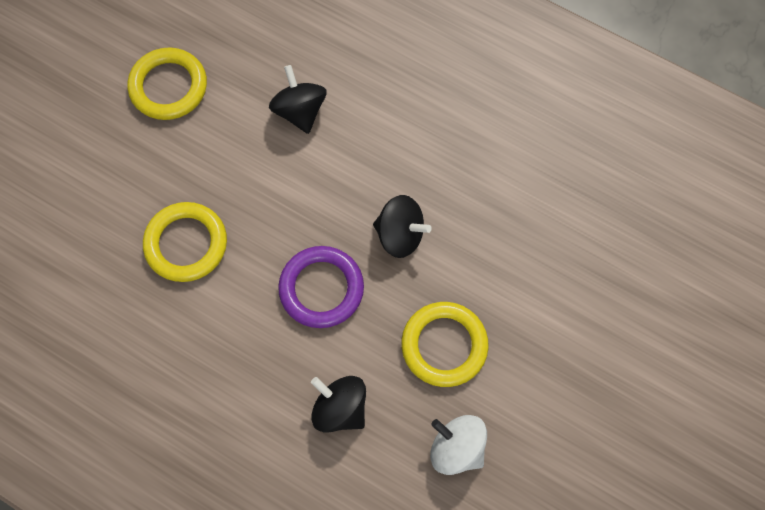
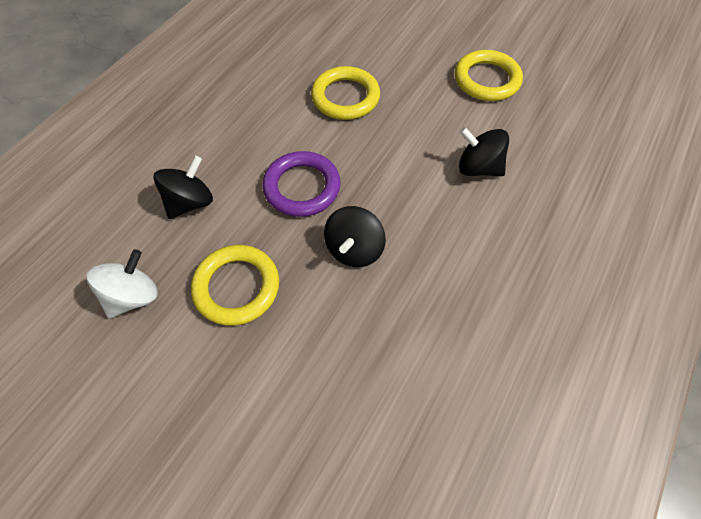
camera: 90 degrees right, 10 degrees down
black spinning top [269,65,327,134] -> black spinning top turned 135 degrees counterclockwise [459,127,509,176]

